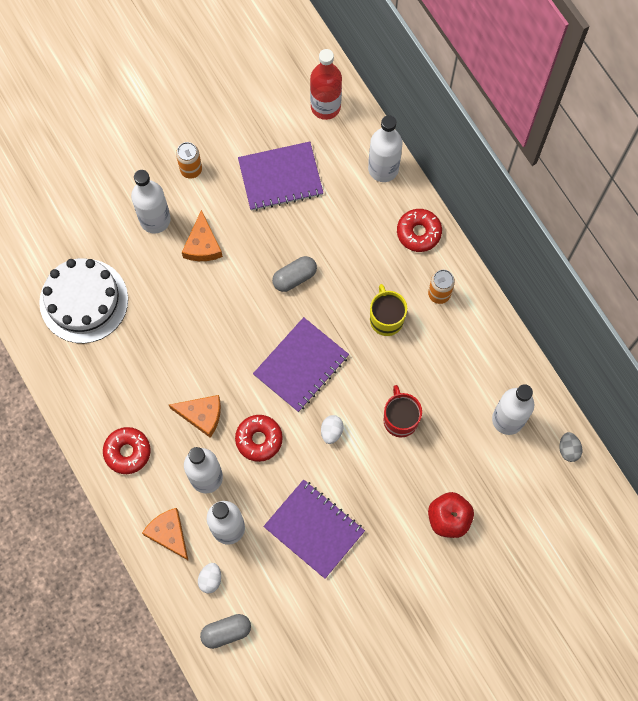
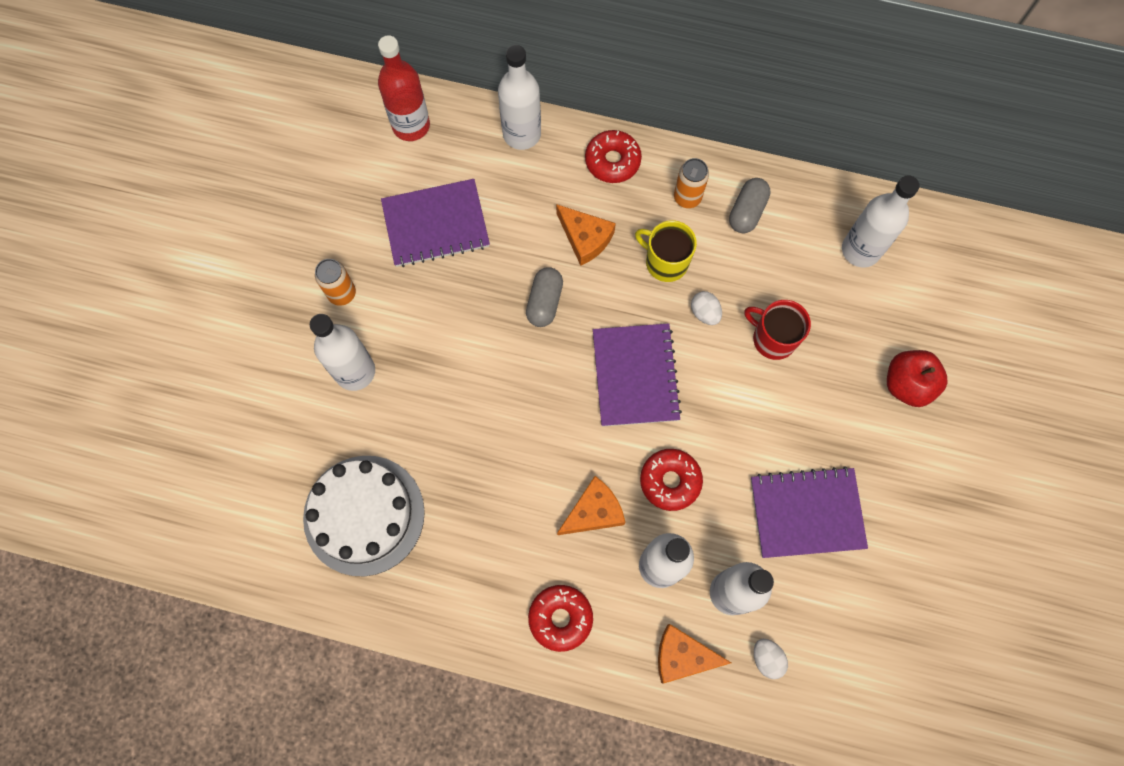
camera: 45 degrees left, 0 degrees up
orange cheese [182,210,223,261] -> orange cheese moved to [556,204,616,266]
grey capsule [200,614,251,649] -> grey capsule moved to [729,178,771,233]
purple notebook [238,142,323,211] -> purple notebook turned 45 degrees clockwise [381,179,490,267]
white egg [321,415,343,444] -> white egg moved to [691,291,722,325]
grey egg [559,432,582,462] -> none

